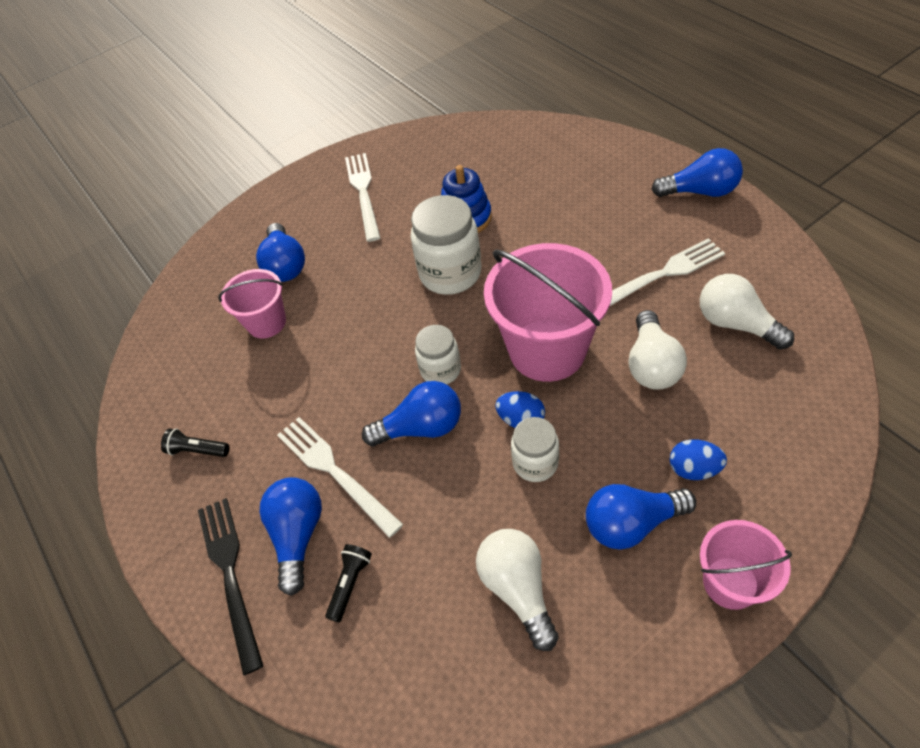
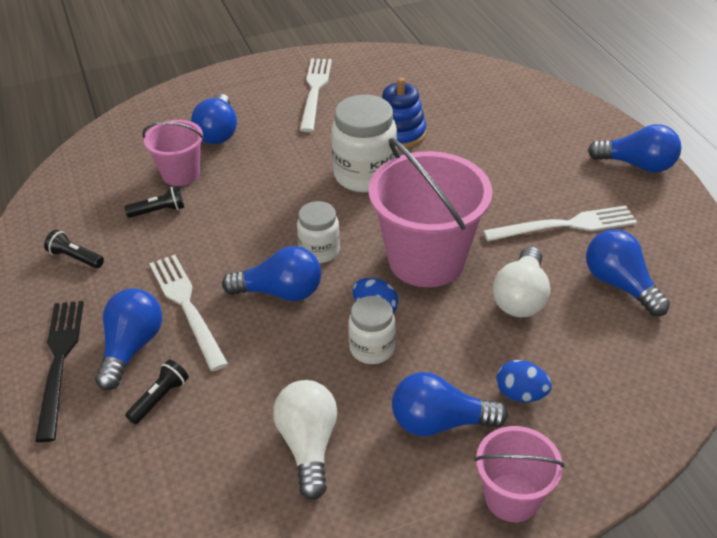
camera: 10 degrees right, 10 degrees down
white light bulb [700,274,794,350] -> blue light bulb [586,229,670,316]
none -> black flashlight [125,186,184,218]

